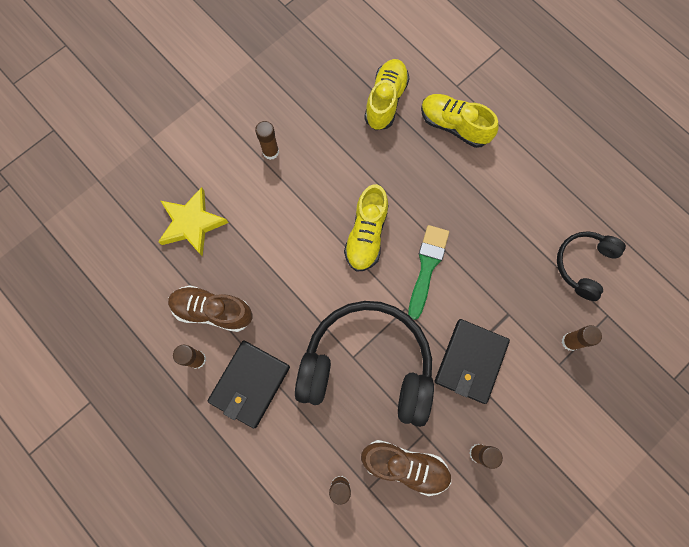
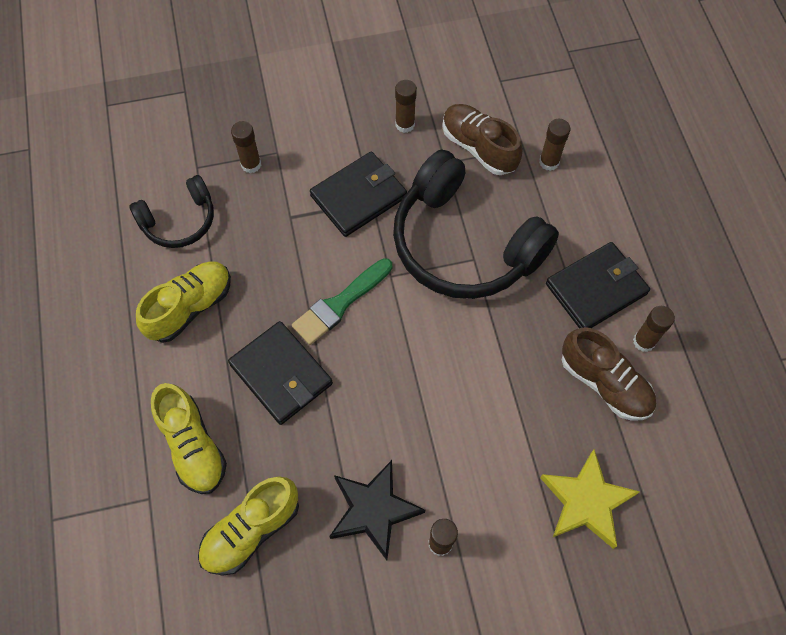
camera: 150 degrees left, 10 degrees down
yellow shoe [344,184,389,272] -> yellow shoe moved to [136,261,231,342]
none -> black wallet [228,321,333,425]
none -> black star [329,460,425,560]

